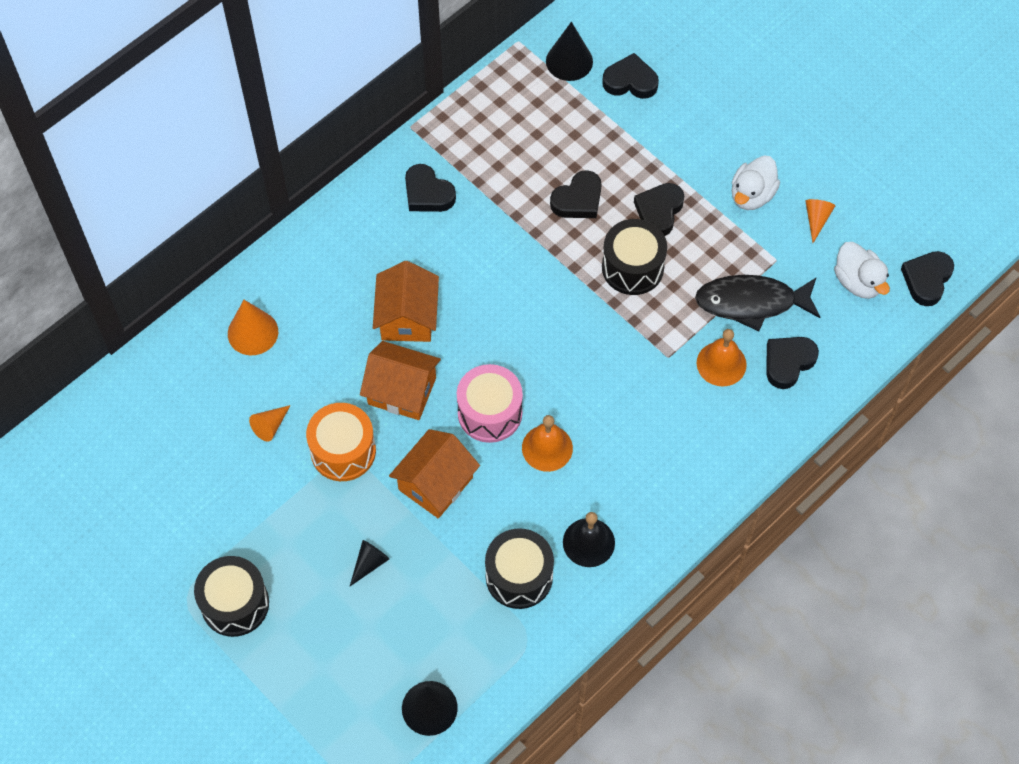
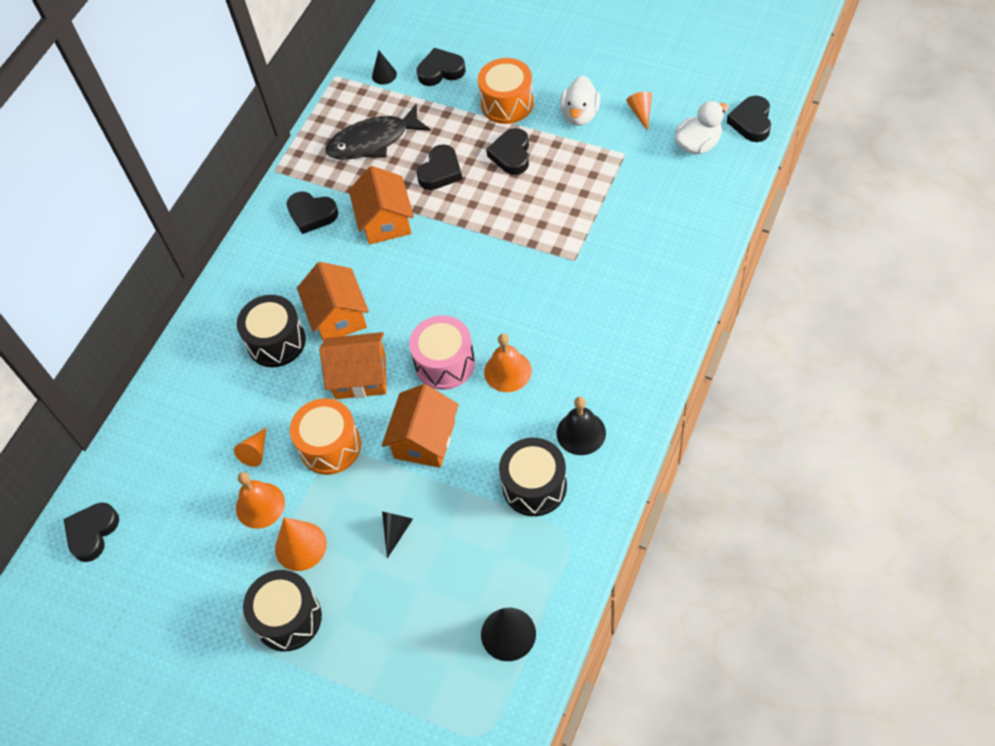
camera: 15 degrees left, 5 degrees down
orange cone [228,300,278,355] -> orange cone moved to [275,517,327,571]
black cone [546,22,593,81] -> black cone [372,50,397,85], size x0.61
black drum [602,219,667,295] -> black drum moved to [237,295,306,367]
black fish [695,275,820,331] -> black fish moved to [325,104,431,160]
orange bell [697,329,747,386] -> orange bell moved to [236,472,285,529]
black heart [767,337,819,389] -> black heart moved to [64,502,119,562]
white duck [834,242,890,299] -> white duck turned 75 degrees counterclockwise [675,101,729,154]
none -> orange house [349,166,414,245]
none -> orange drum [478,58,534,124]

